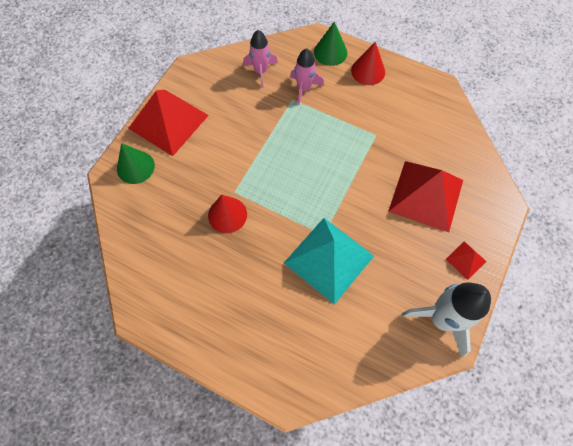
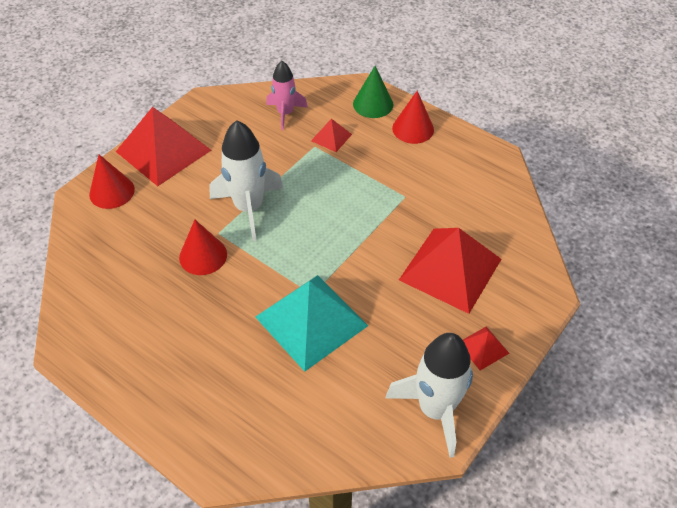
camera: 10 degrees right, 15 degrees down
green cone [117,143,155,184] -> red cone [89,154,135,209]
pink rocket [290,48,324,105] -> red pyramid [311,119,352,152]
none -> white rocket [209,120,284,241]

